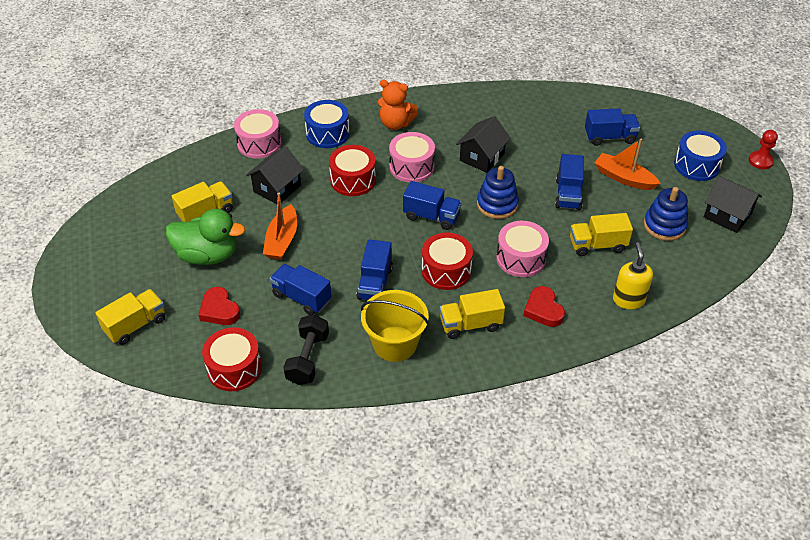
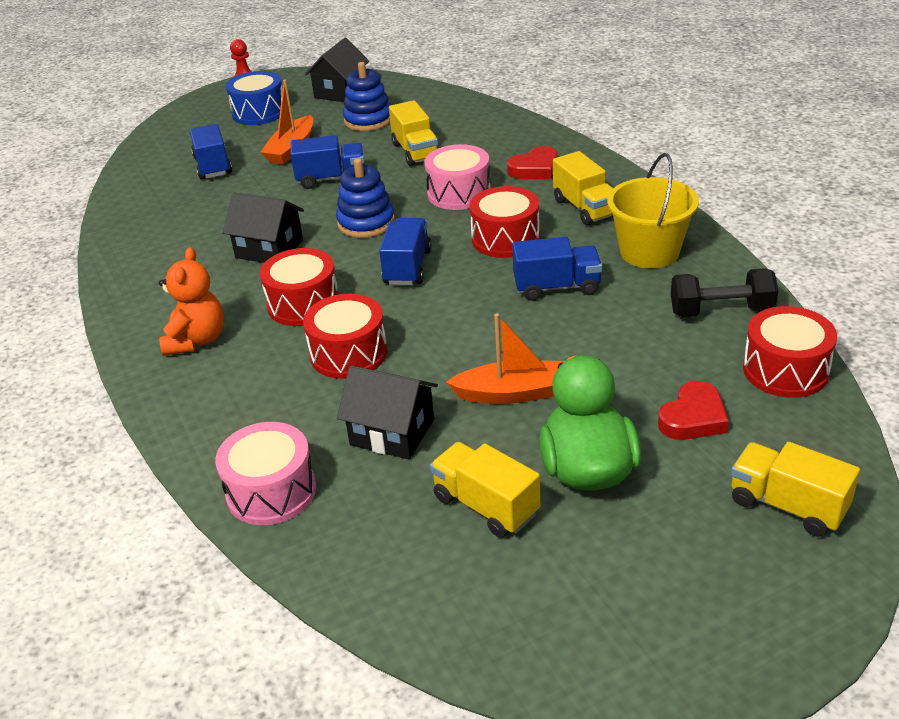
camera: 100 degrees left, 10 degrees down
blue truck [270,264,332,315] -> none
blue drum [304,100,350,148] -> none
pink drum [389,132,435,182] -> red drum [260,248,339,326]
yellow soap dispenser [613,242,653,309] -> none

